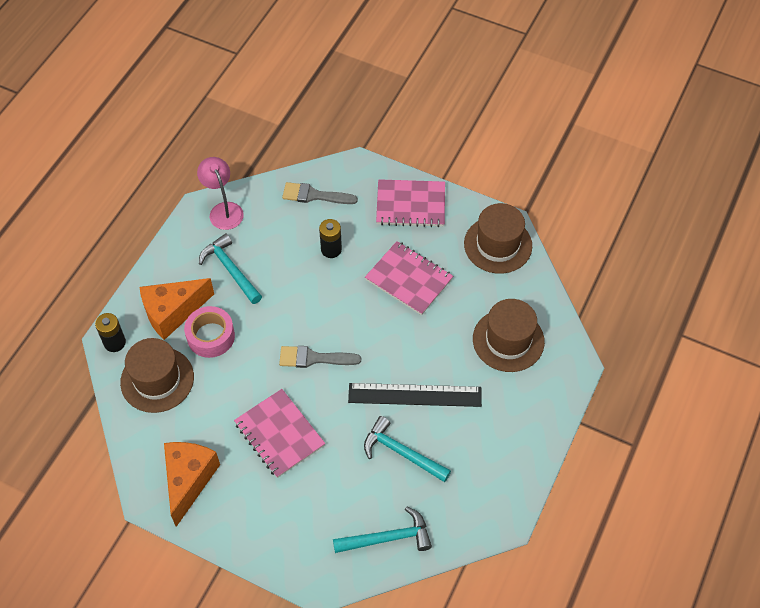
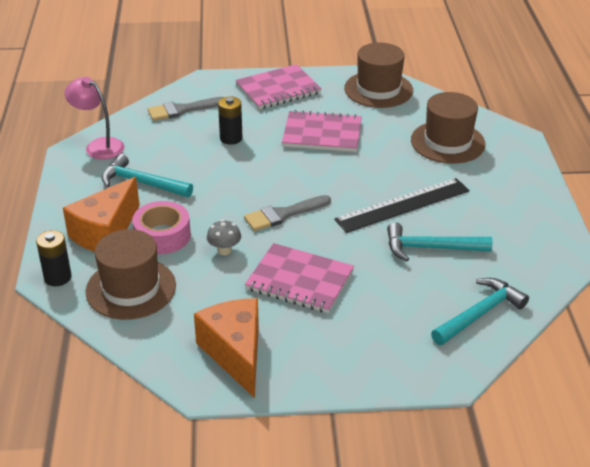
camera: 30 degrees left, 20 degrees down
none -> grey mushroom [207,220,241,255]

